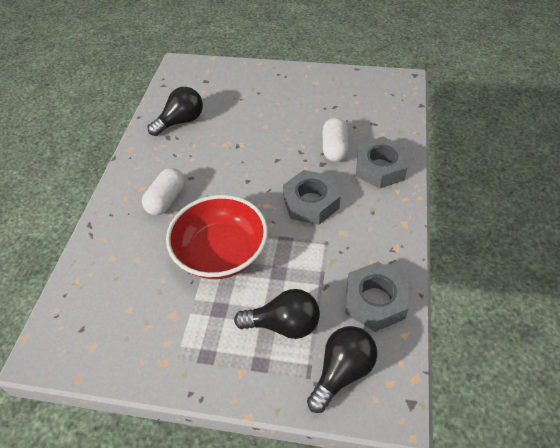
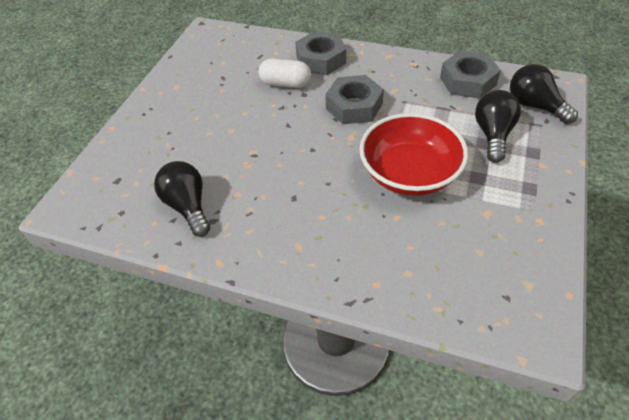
camera: 80 degrees left, 0 degrees up
white capsule [142,168,185,215] -> none

